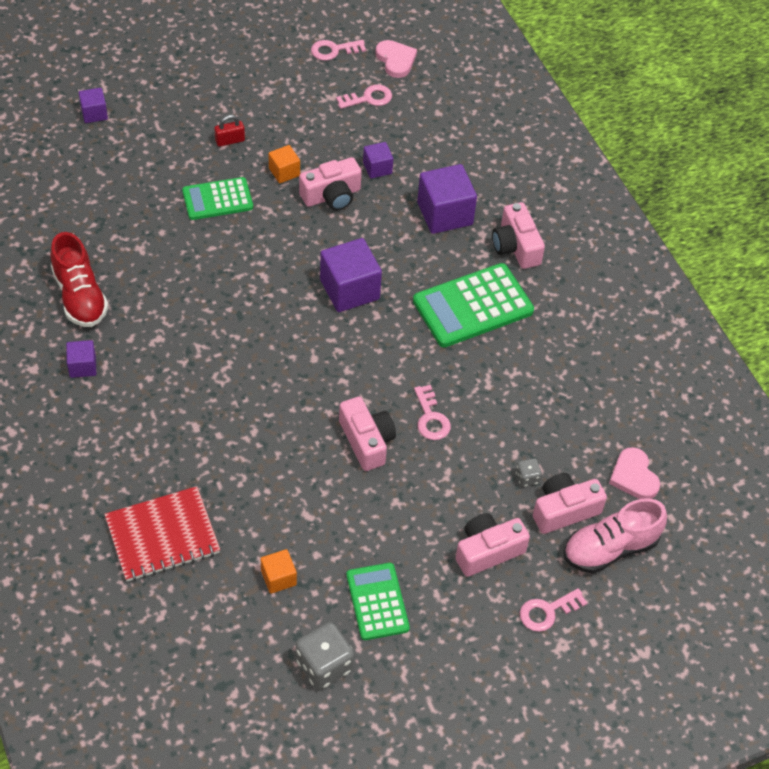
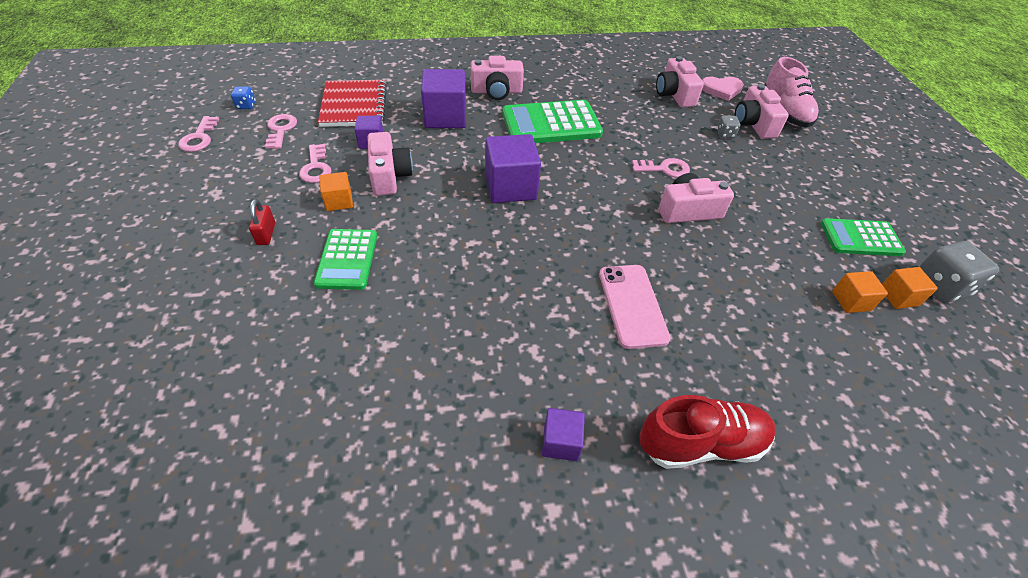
camera: 75 degrees left, 5 degrees down
red shoe [51,232,109,327] -> red shoe moved to [639,395,776,469]
purple cube [79,88,108,123] -> none
red notebook [104,486,220,582] -> red notebook moved to [318,80,387,127]
pink heart [375,40,417,78] -> blue dice [231,86,256,109]
green calculator [413,263,534,347] -> green calculator turned 90 degrees clockwise [502,100,603,143]
pink camera [456,513,530,577] -> pink camera moved to [656,56,704,107]
pink key [520,588,587,632] -> pink key moved to [299,144,331,183]
none -> pink phone [599,265,671,349]
none -> orange cube [882,267,938,309]

